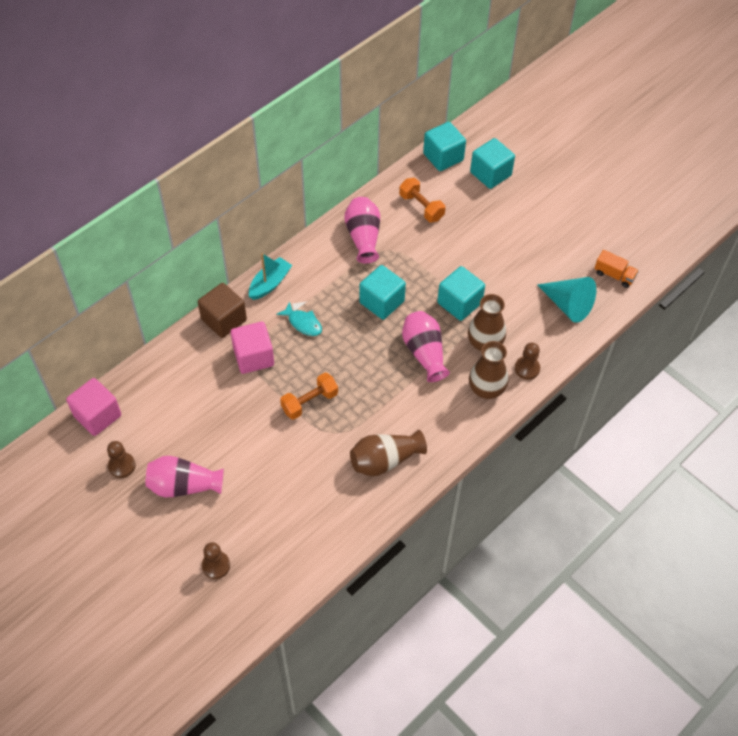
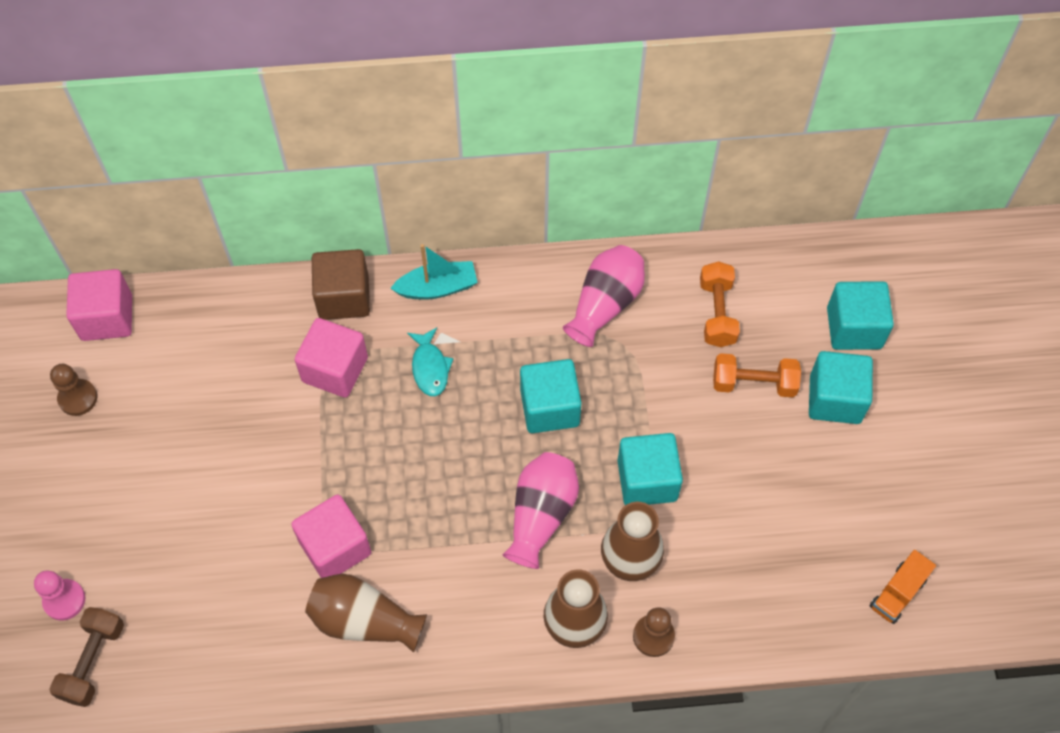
camera: 40 degrees right, 5 degrees up
pink vase [145,456,224,497] -> none
brown pawn [202,542,230,579] -> pink pawn [34,570,85,621]
orange dumbbell [280,373,338,420] -> orange dumbbell moved to [713,353,801,398]
turquoise cube [423,122,466,171] -> turquoise cube moved to [809,351,873,424]
turquoise cone [537,277,596,323] -> none
orange truck [594,250,639,288] -> orange truck turned 60 degrees clockwise [870,550,936,624]
none -> brown dumbbell [49,607,124,707]
none -> pink cube [291,495,371,578]

